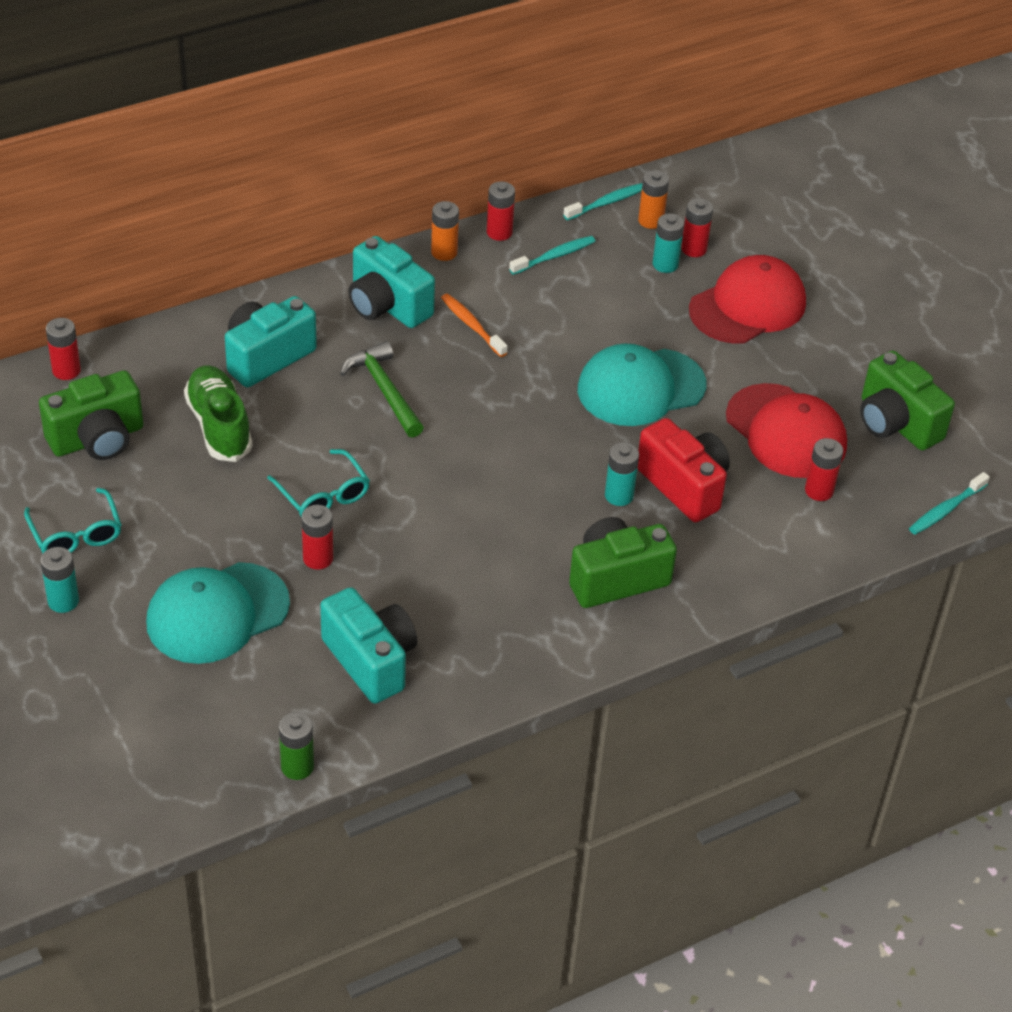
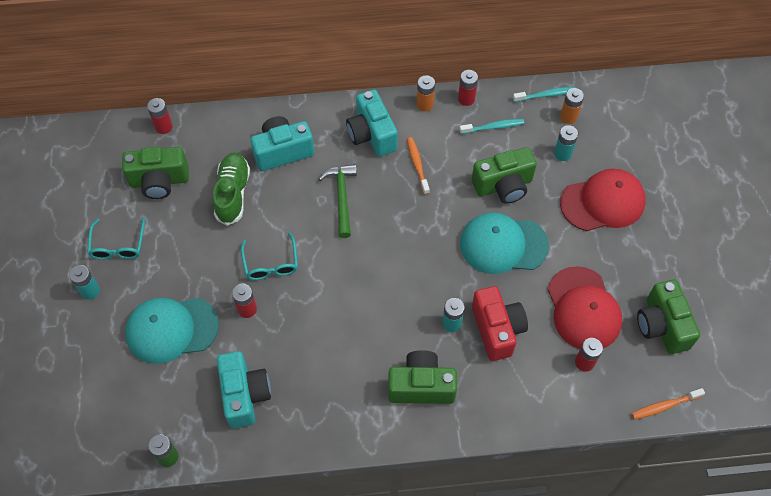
camera: 25 degrees right, 15 degrees up
red battery [681,198,713,257] -> none
turquoise toothbrush [909,472,990,535] -> orange toothbrush [631,388,705,420]
none -> green camera [472,147,537,204]

